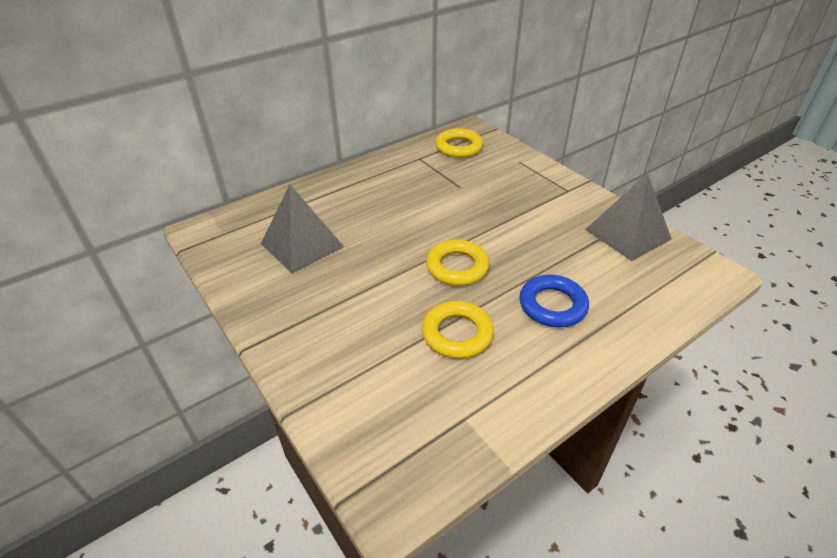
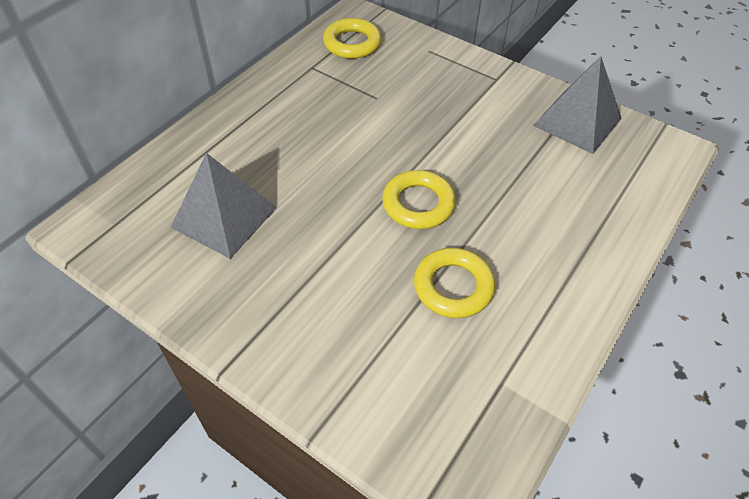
camera: 20 degrees left, 10 degrees up
blue ring [519,275,589,327] -> none

